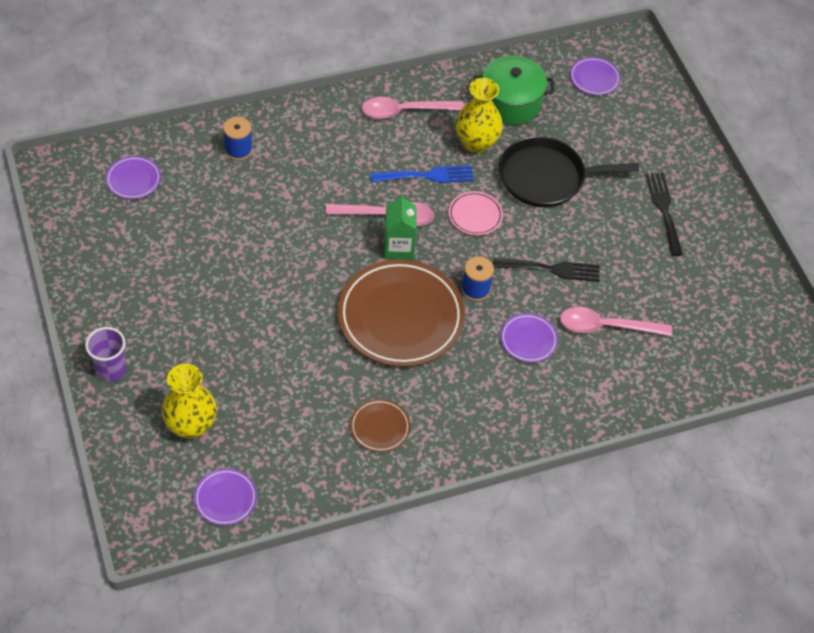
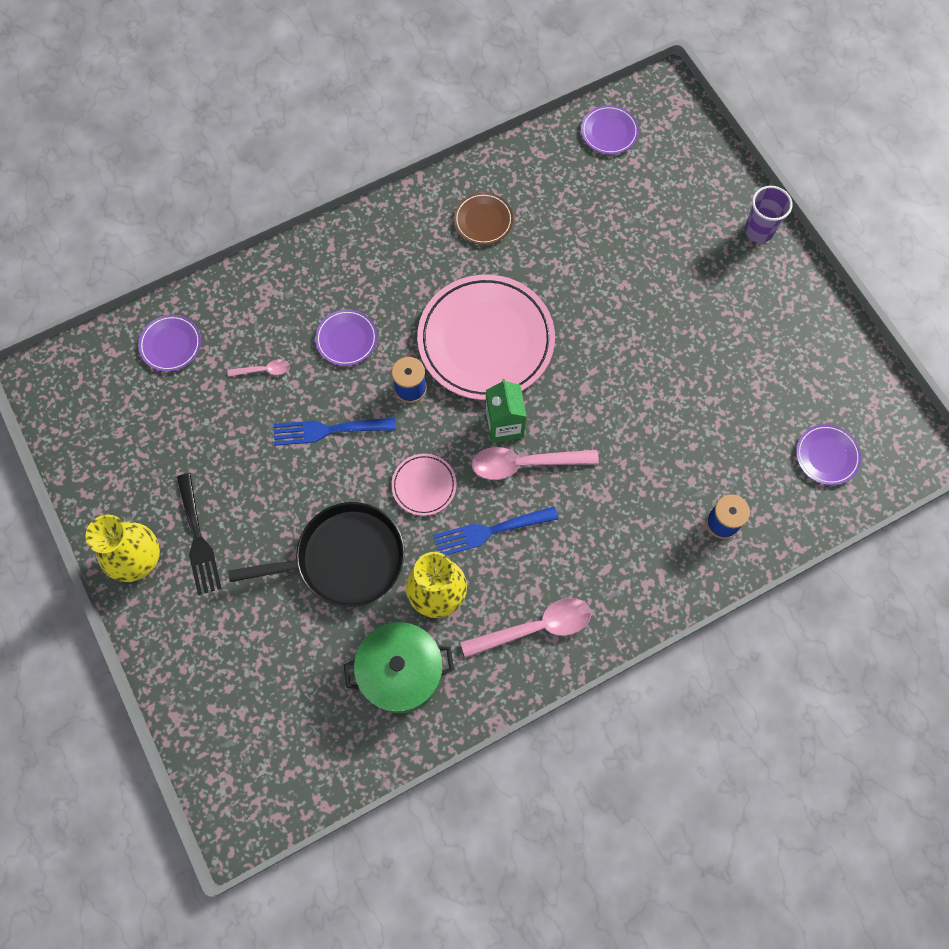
camera: 175 degrees right, 15 degrees up
yellow vase [162,364,217,439] -> yellow vase moved to [86,515,160,582]
brown plate [337,259,465,367] -> pink plate [417,275,555,400]
black fork [493,258,600,282] -> blue fork [274,417,396,446]
pink spoon [560,307,672,336] -> pink spoon [227,359,290,377], size x0.51
purple plate [570,57,621,95] -> purple plate moved to [138,315,201,372]

